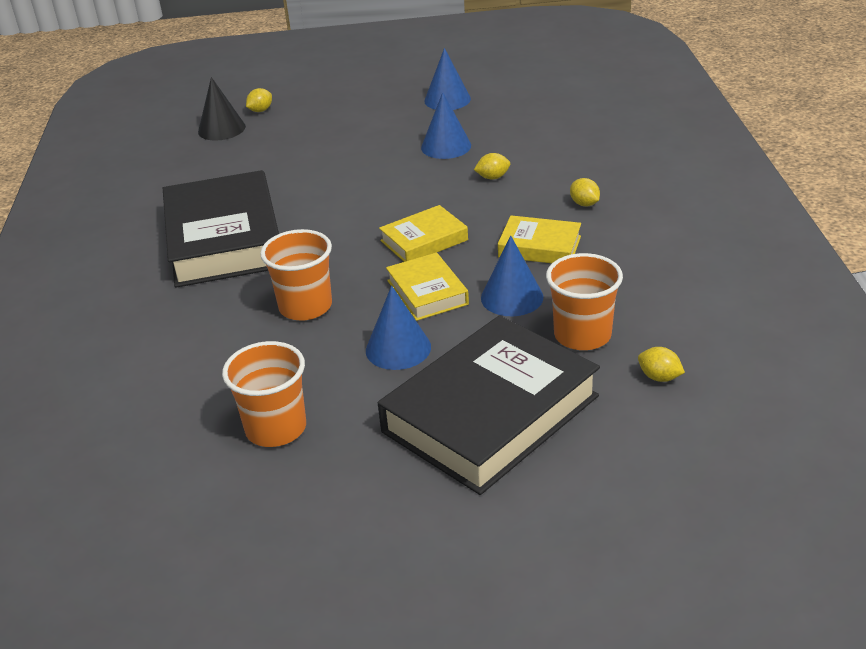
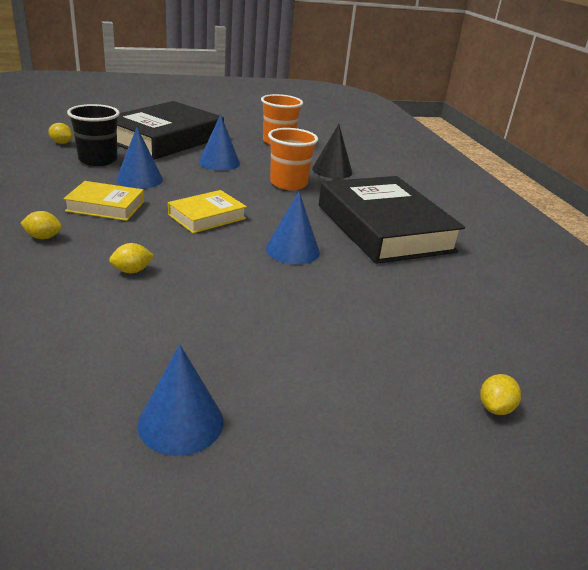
camera: 165 degrees right, 5 degrees down
black cone [198,77,246,141] -> black cone moved to [312,124,352,179]
yellow book [386,253,469,321] -> none
blue cone [421,92,471,159] -> blue cone moved to [266,192,320,264]
orange cup [546,253,623,350] -> black cup [67,104,120,166]
yellow lemon [570,178,600,206] -> yellow lemon turned 45 degrees counterclockwise [21,211,62,239]

